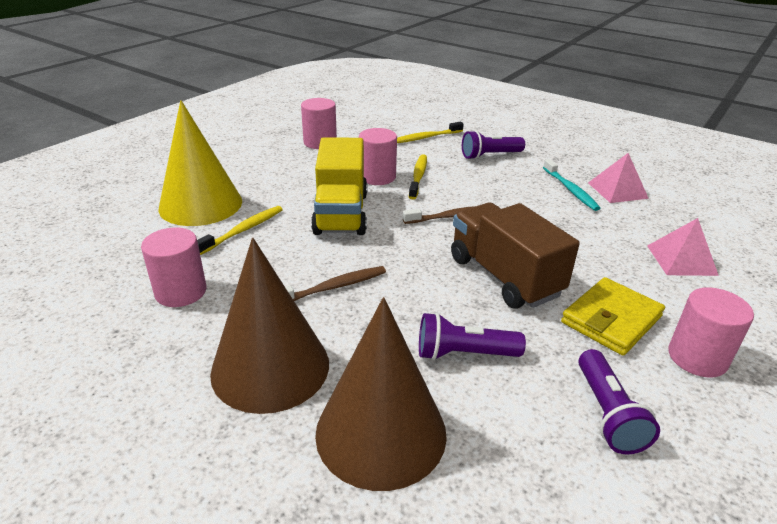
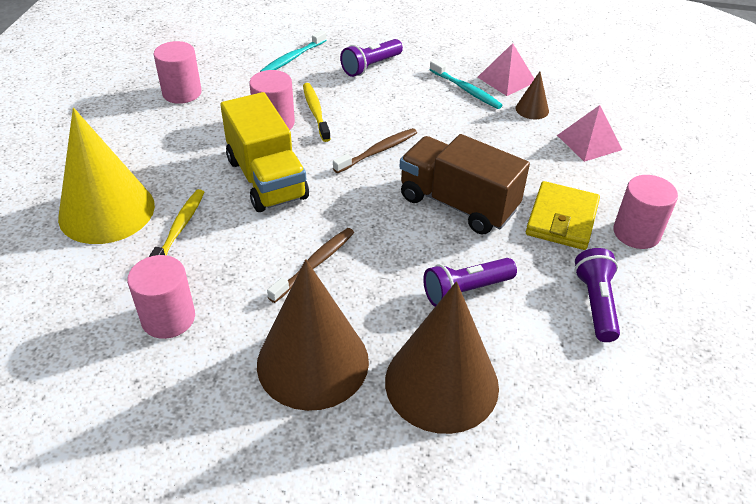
camera: 25 degrees left, 10 degrees up
yellow toothbrush [397,122,464,143] -> turquoise toothbrush [260,30,327,72]
purple flashlight [578,349,660,454] -> purple flashlight turned 150 degrees counterclockwise [574,248,620,342]
none -> brown cone [516,72,549,119]

